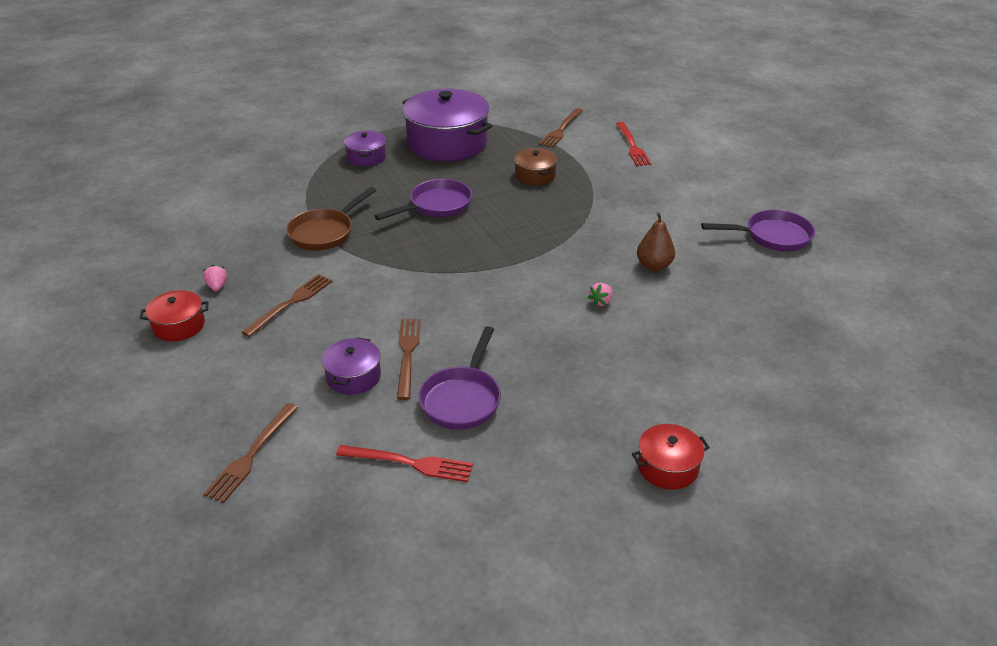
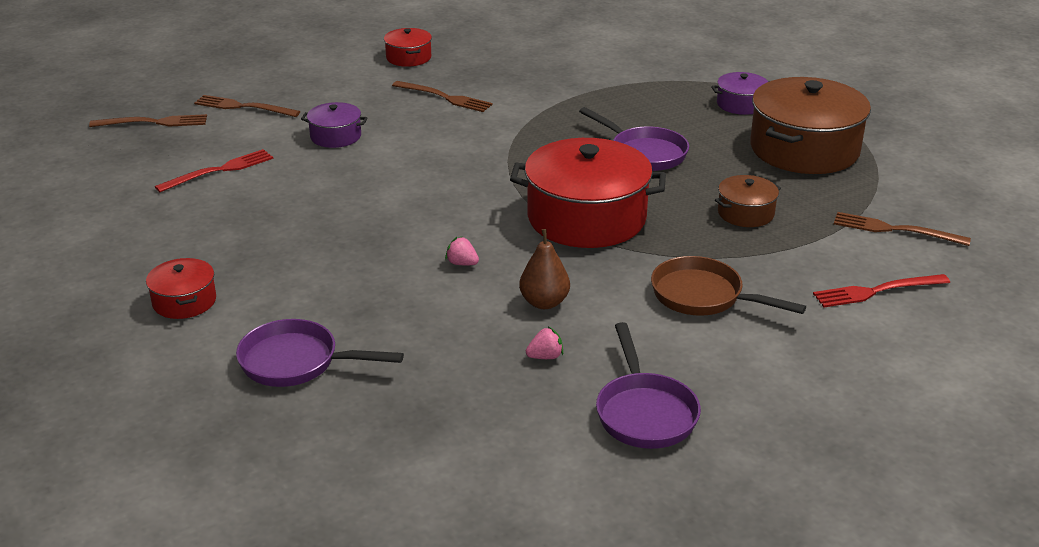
camera: 85 degrees right, 5 degrees down
pink strawberry [203,264,227,291] -> pink strawberry moved to [526,327,563,359]
brown pan [286,187,376,251] -> brown pan moved to [651,256,806,316]
red fork [336,445,473,482] -> red fork turned 135 degrees counterclockwise [155,149,273,192]
brown fork [397,319,421,400] -> brown fork moved to [89,114,207,127]
purple pot [403,89,492,161] -> brown pot [750,77,871,174]
purple pan [418,326,501,430] -> purple pan moved to [236,319,404,387]
none -> red pot [510,138,666,248]

